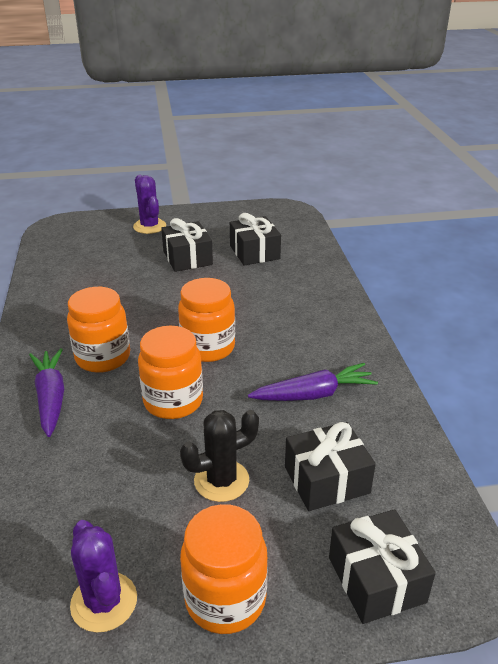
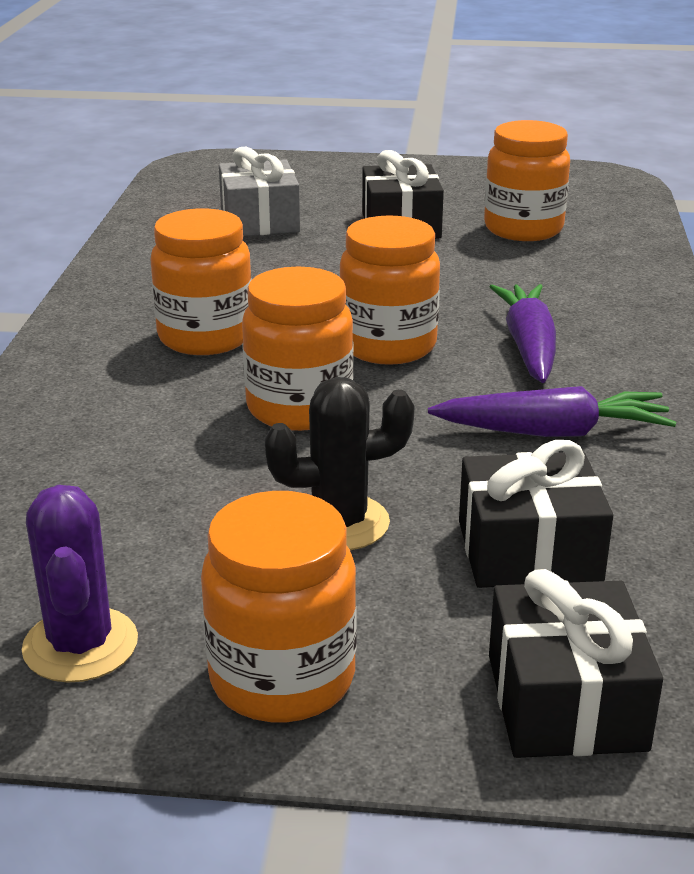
camera: 15 degrees right, 5 degrees down
purple carrot [29,348,64,437] -> purple carrot moved to [490,284,556,383]
purple cactus [133,175,166,234] -> none
black gift [230,213,281,265] -> orange jar [484,120,570,241]
none -> grey gift [219,147,300,236]

